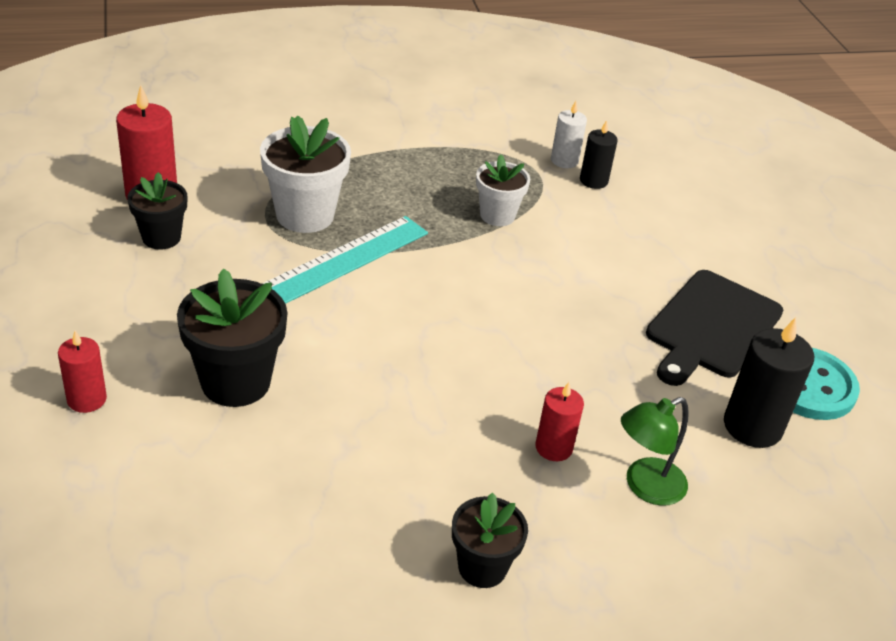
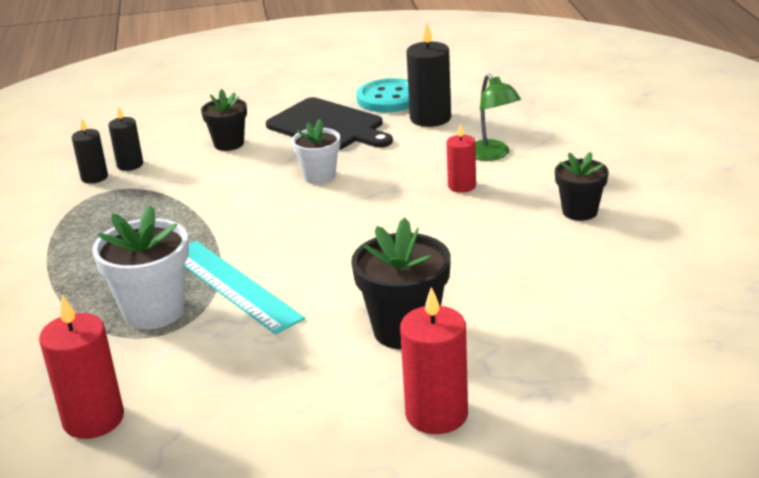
camera: 80 degrees left, 10 degrees down
red candle [58,331,107,413] -> red candle [400,287,468,434], size x1.64
black flower pot [128,172,187,250] -> black flower pot moved to [201,89,247,151]
white flower pot [476,154,530,226] -> white flower pot moved to [292,119,340,185]
white candle [551,101,587,168] -> black candle [72,119,108,184]

